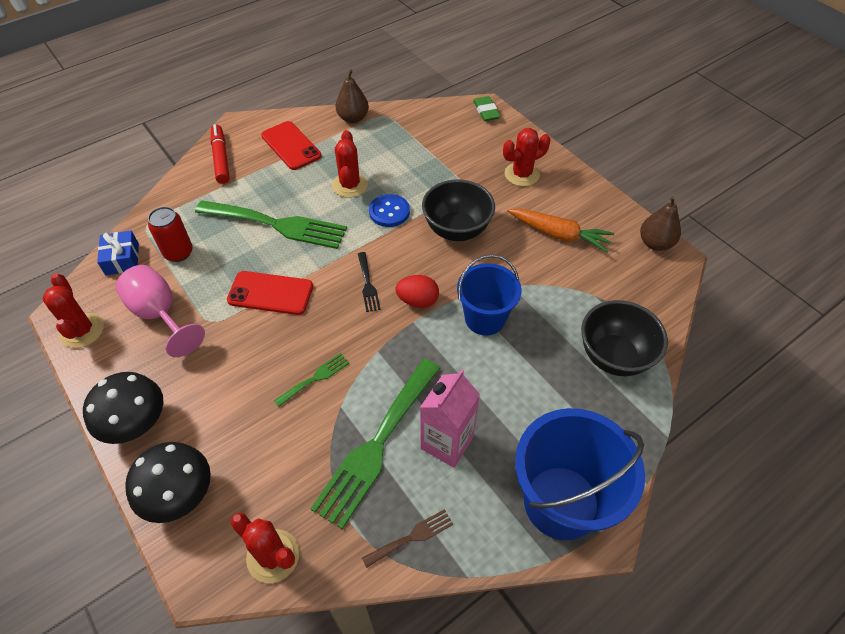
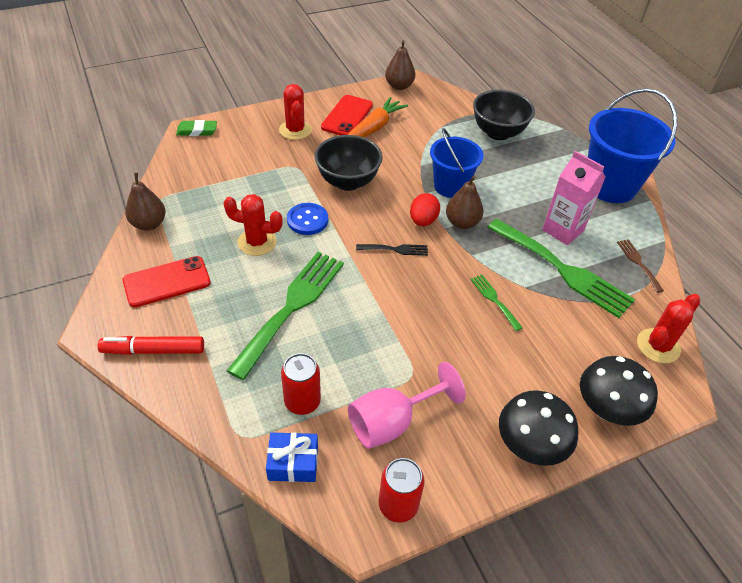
camera: 80 degrees left, 5 degrees down
red cactus [43,273,104,348] -> red can [379,458,425,523]
red phone [227,271,313,315] -> red phone moved to [321,95,373,135]
none -> brown pear [446,176,484,229]

